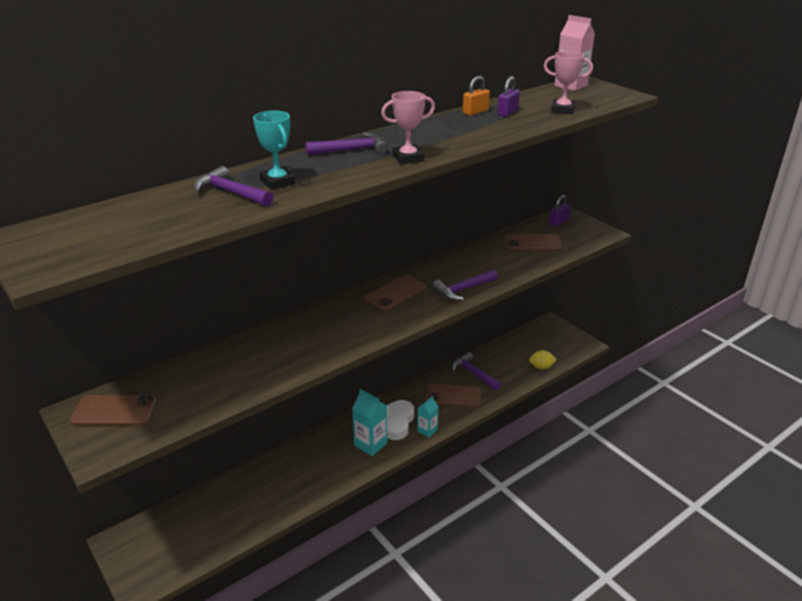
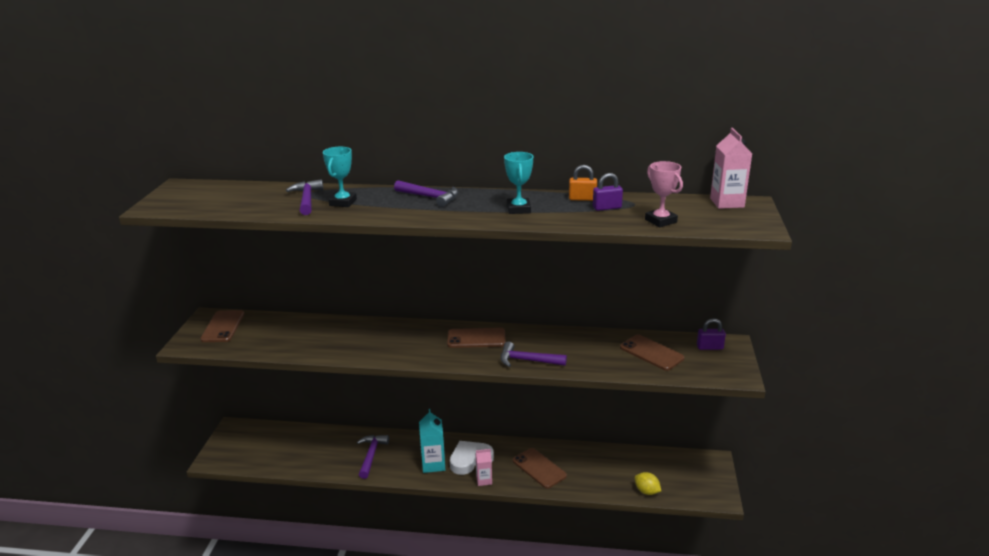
camera: 45 degrees right, 5 degrees down
brown phone [70,395,157,426] -> brown phone turned 45 degrees clockwise [200,310,244,342]
pink trophy [381,91,435,165] -> none
turquoise carton [417,396,439,437] -> pink carton [475,449,492,486]
purple hammer [452,352,501,391] -> purple hammer moved to [357,435,389,479]
none -> turquoise trophy [504,152,533,214]

